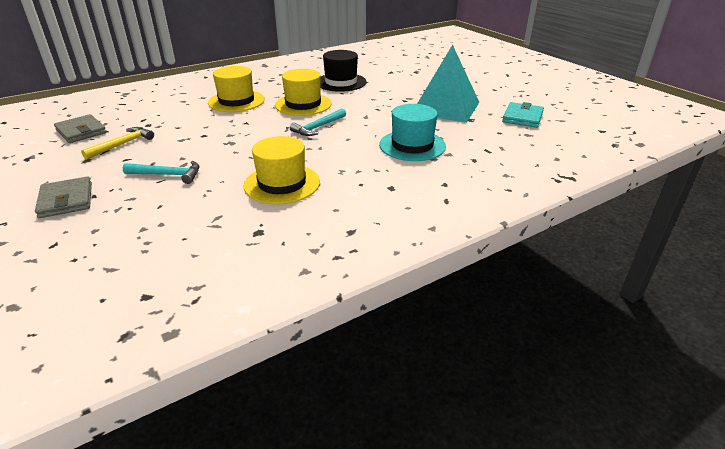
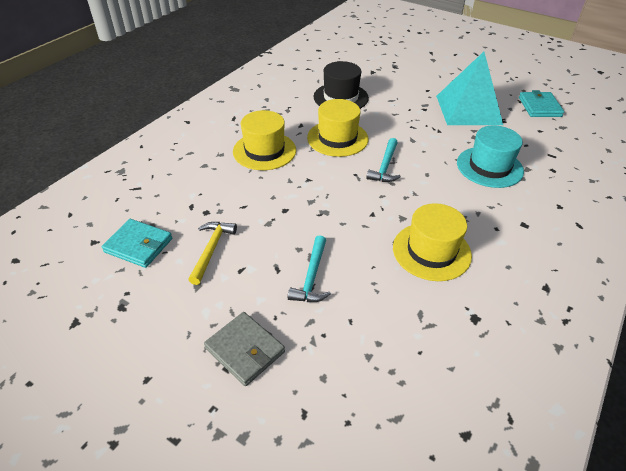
camera: 25 degrees left, 10 degrees up
grey wallet [54,114,107,143] -> turquoise wallet [102,219,172,268]
turquoise hammer [123,161,199,184] -> turquoise hammer turned 120 degrees clockwise [288,235,331,302]

